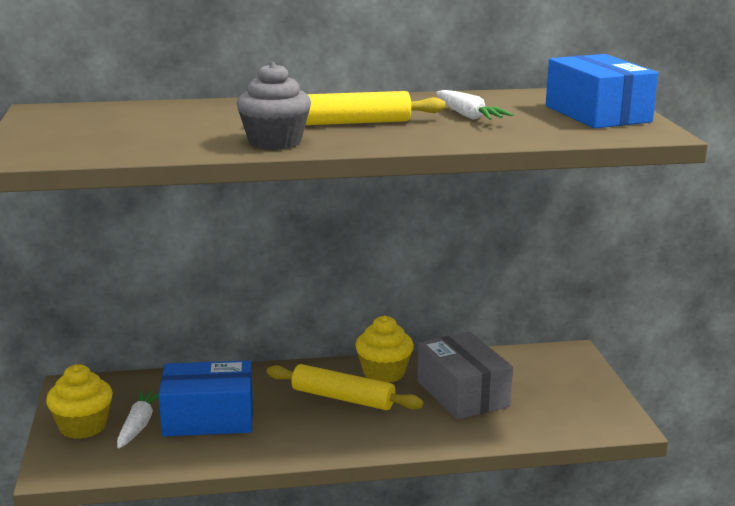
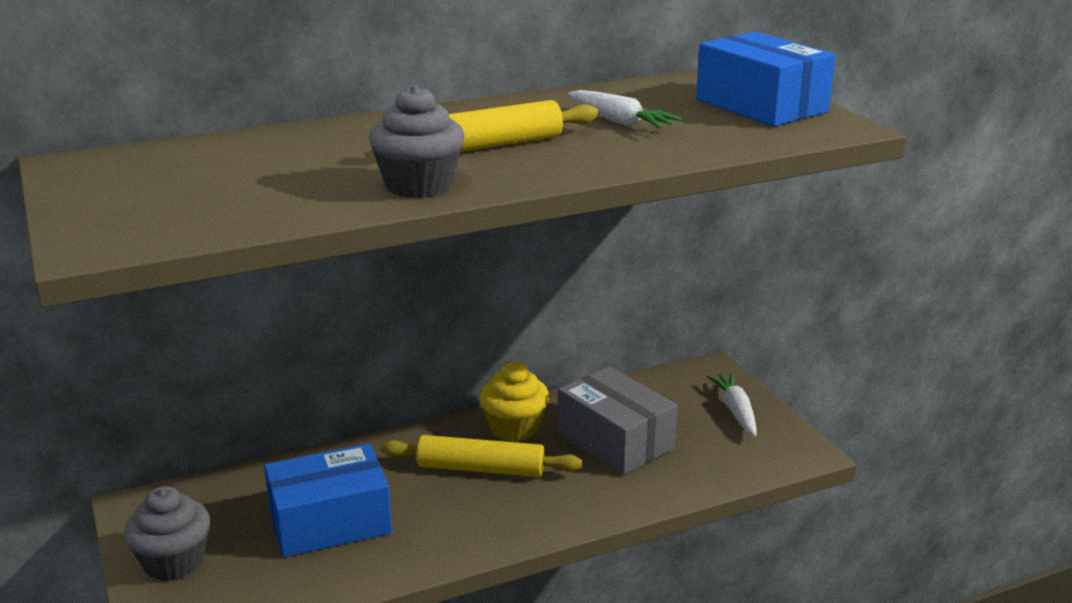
camera: 15 degrees left, 5 degrees up
yellow cupcake [46,364,113,439] -> grey cupcake [124,486,210,581]
white carrot [117,390,159,449] -> white carrot moved to [706,373,757,437]

